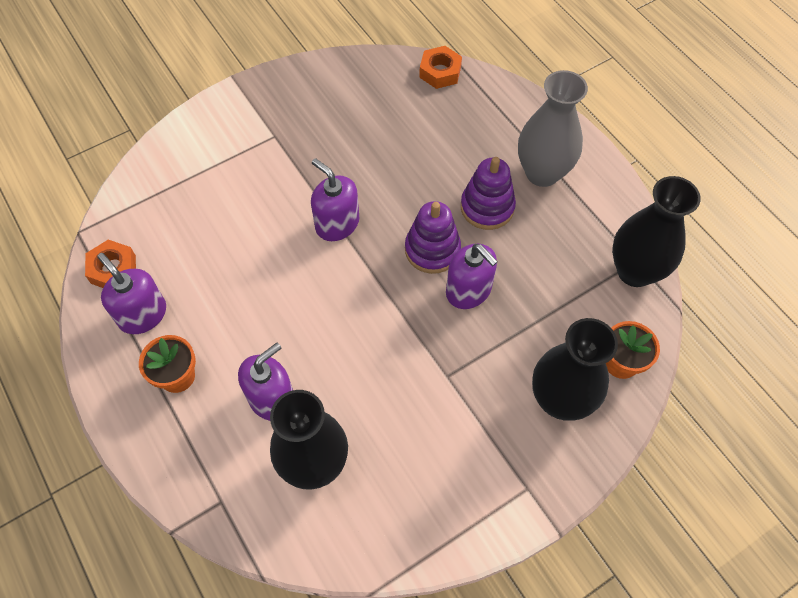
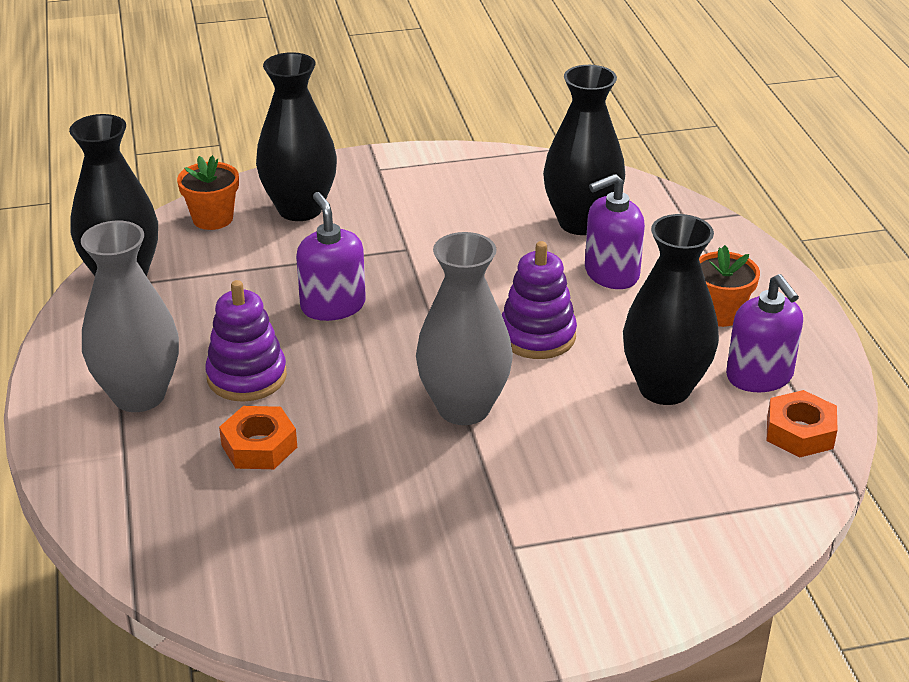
camera: 160 degrees left, 25 degrees down
purple soap dispenser [311,158,359,241] -> grey vase [416,232,513,425]
purple stacking toy [405,201,461,274] -> purple stacking toy moved to [502,241,577,359]
orange nut [419,46,462,89] -> orange nut moved to [219,406,297,469]
none -> black vase [623,214,719,405]

